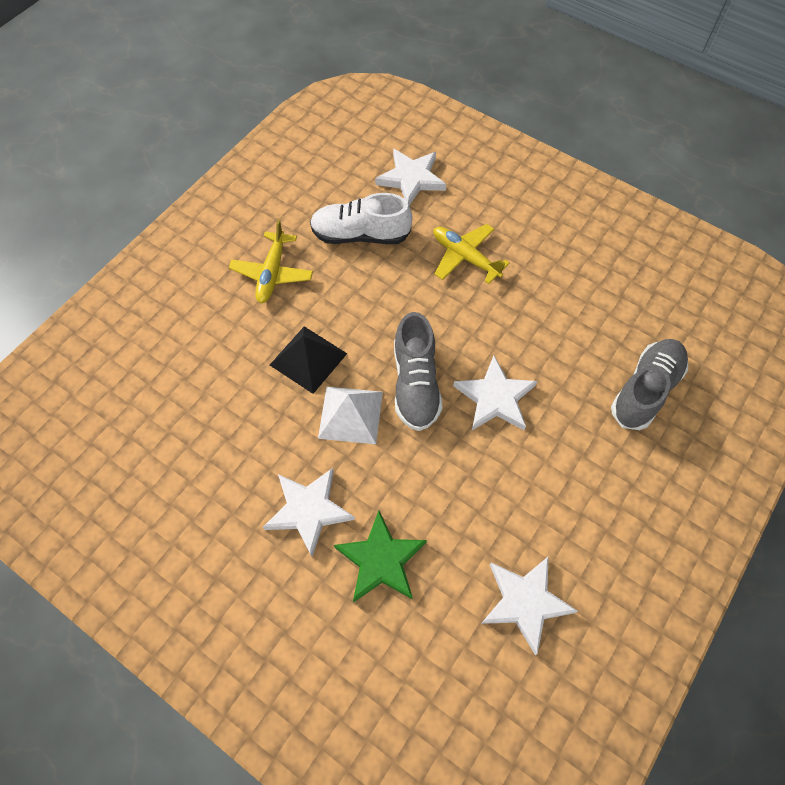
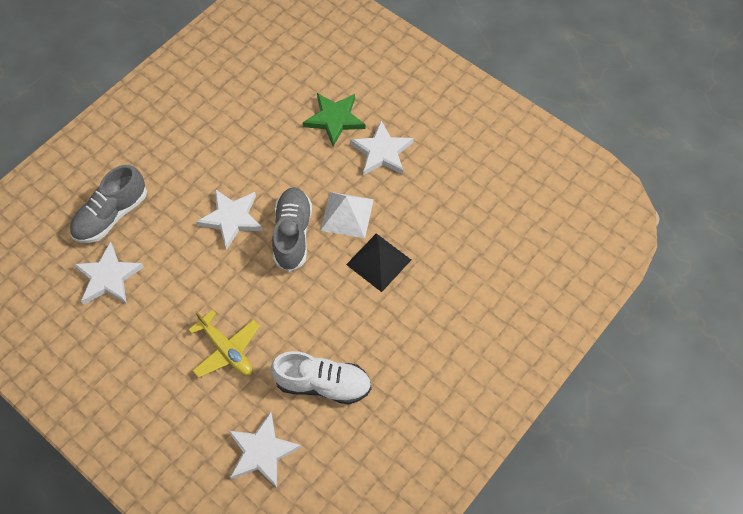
camera: 175 degrees left, 0 degrees up
yellow plane [229,220,313,303] -> none
white star [481,557,578,655] -> white star moved to [73,242,144,304]

